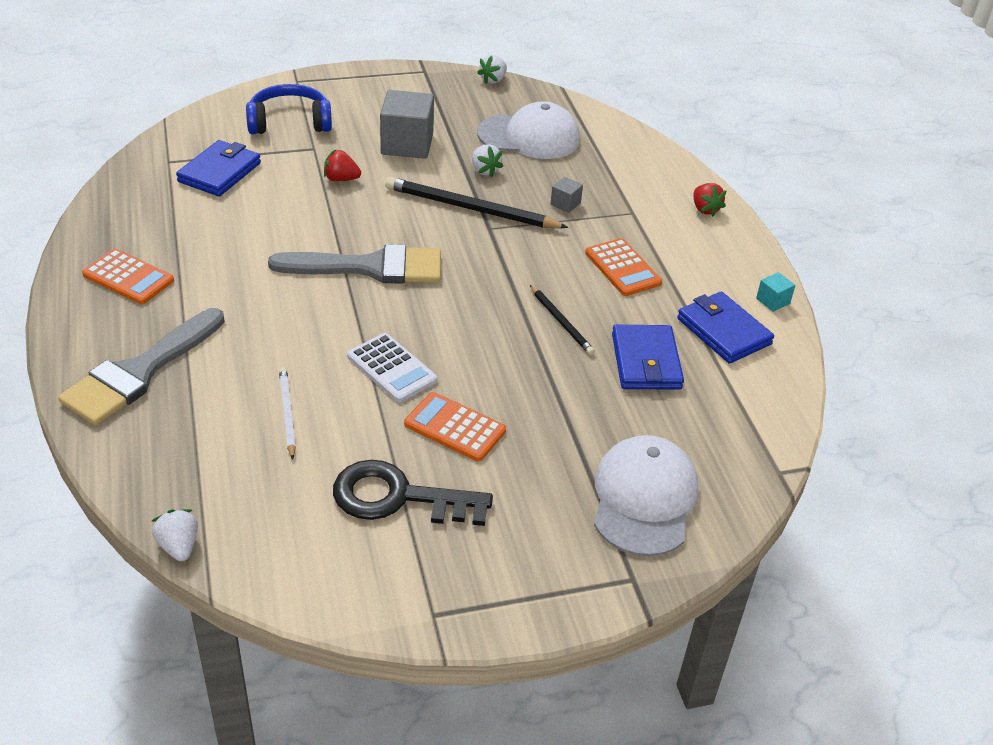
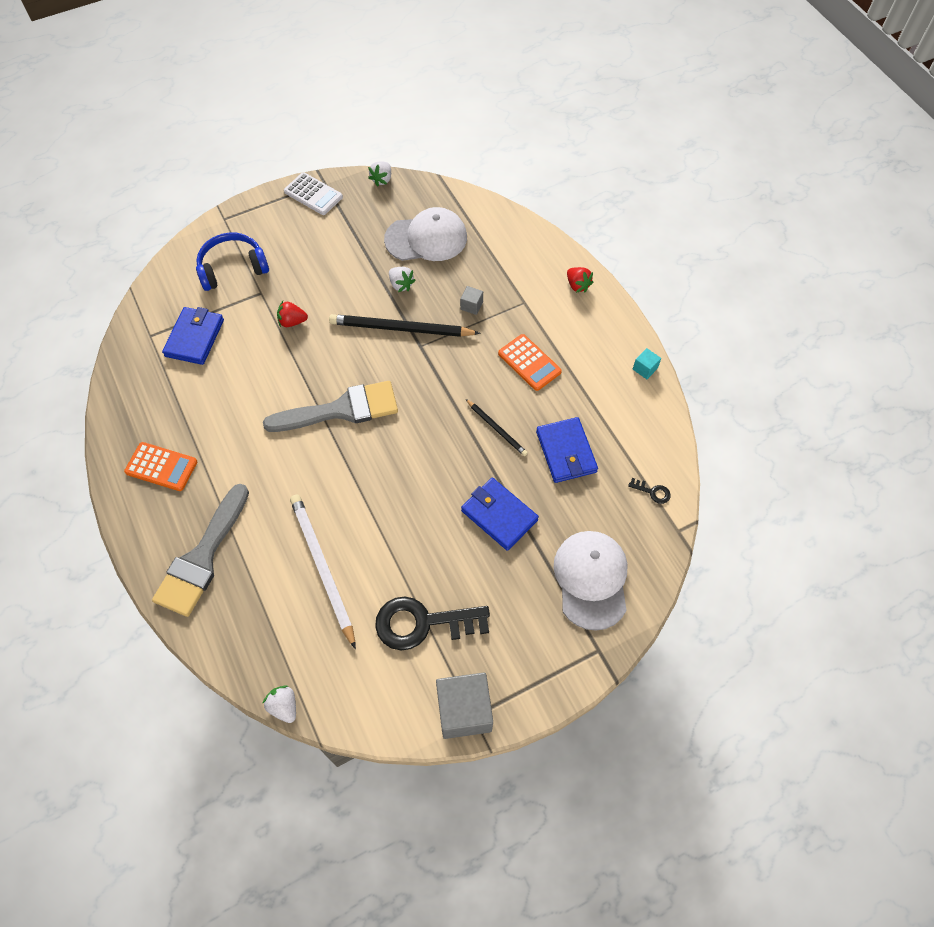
camera: 10 degrees left, 20 degrees up
white pencil [279,367,296,459] -> white pencil [290,495,356,649], size x1.85
white calculator [347,333,437,402] -> white calculator moved to [284,172,343,215]
grey cube [380,90,434,159] -> grey cube moved to [436,672,493,739]
orange calculator [404,392,506,462] -> none
blue wallet [677,291,774,364] -> blue wallet moved to [461,478,539,551]
none -> black key [628,478,671,504]

